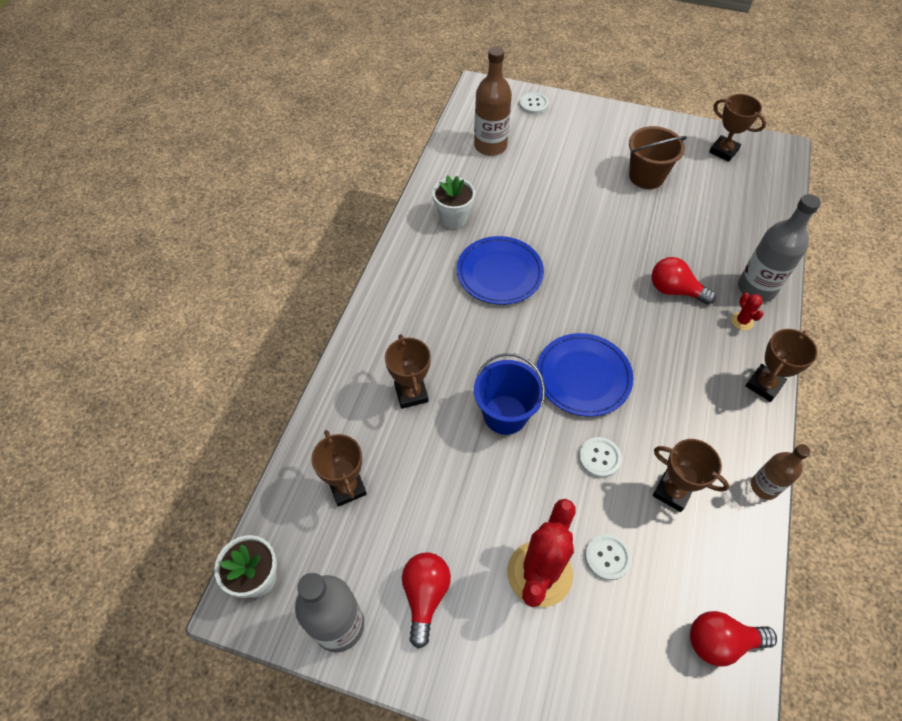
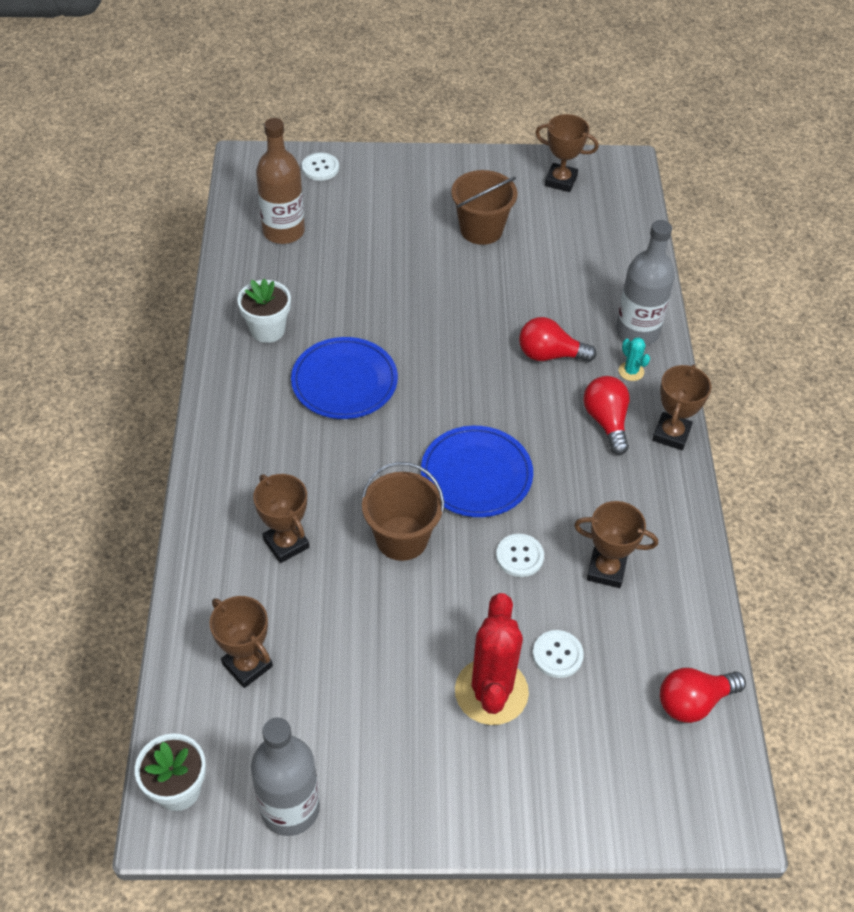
camera: 20 degrees left, 5 degrees down
red light bulb [402,552,451,649] -> red light bulb moved to [583,376,630,455]
blue bucket [474,353,545,435] -> brown bucket [361,462,444,561]
red cactus [731,293,764,330] -> turquoise cactus [619,338,650,381]
brown bottle [751,444,810,500] -> none

